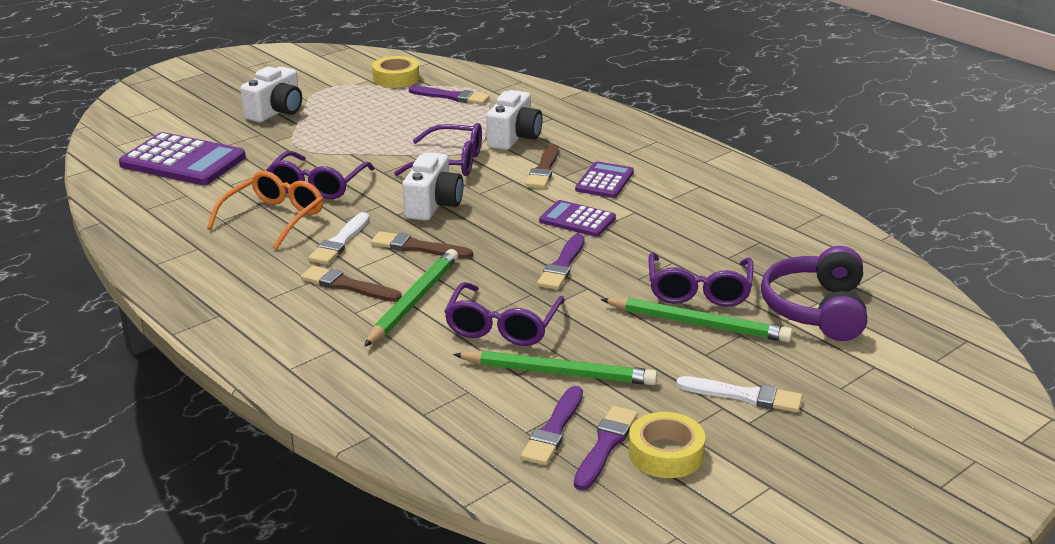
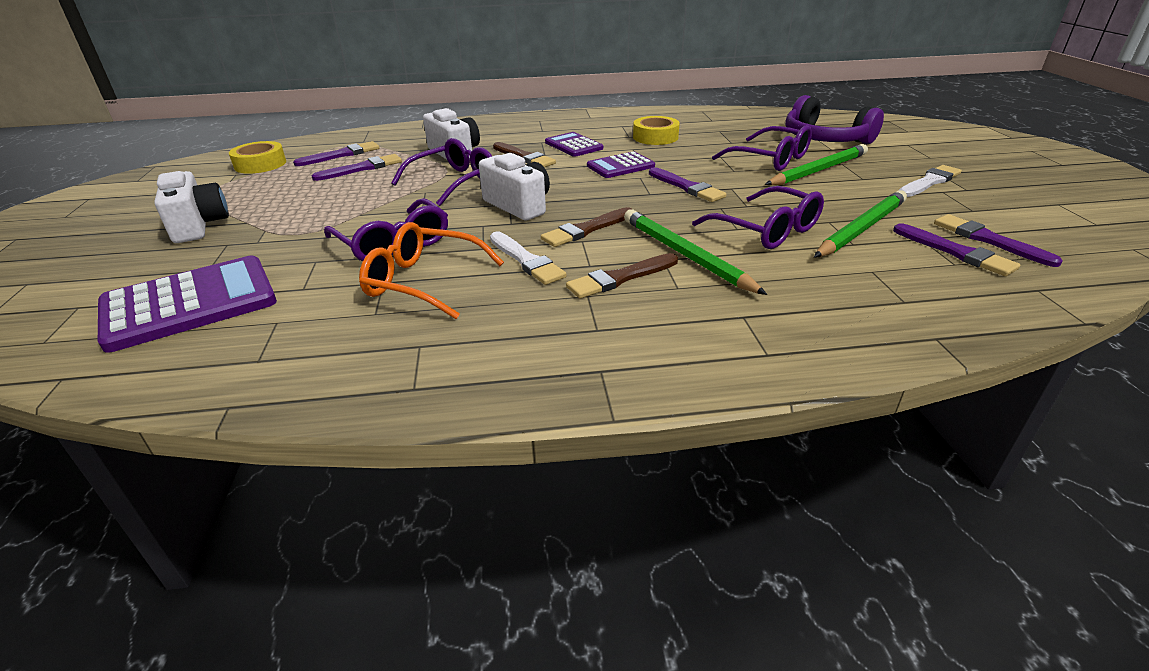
camera: 55 degrees left, 5 degrees up
orange glasses [207,171,323,249] -> orange glasses turned 45 degrees counterclockwise [359,222,504,319]
yellow tape [628,412,705,478] -> yellow tape moved to [633,116,680,145]
none -> purple brush [312,154,402,181]

